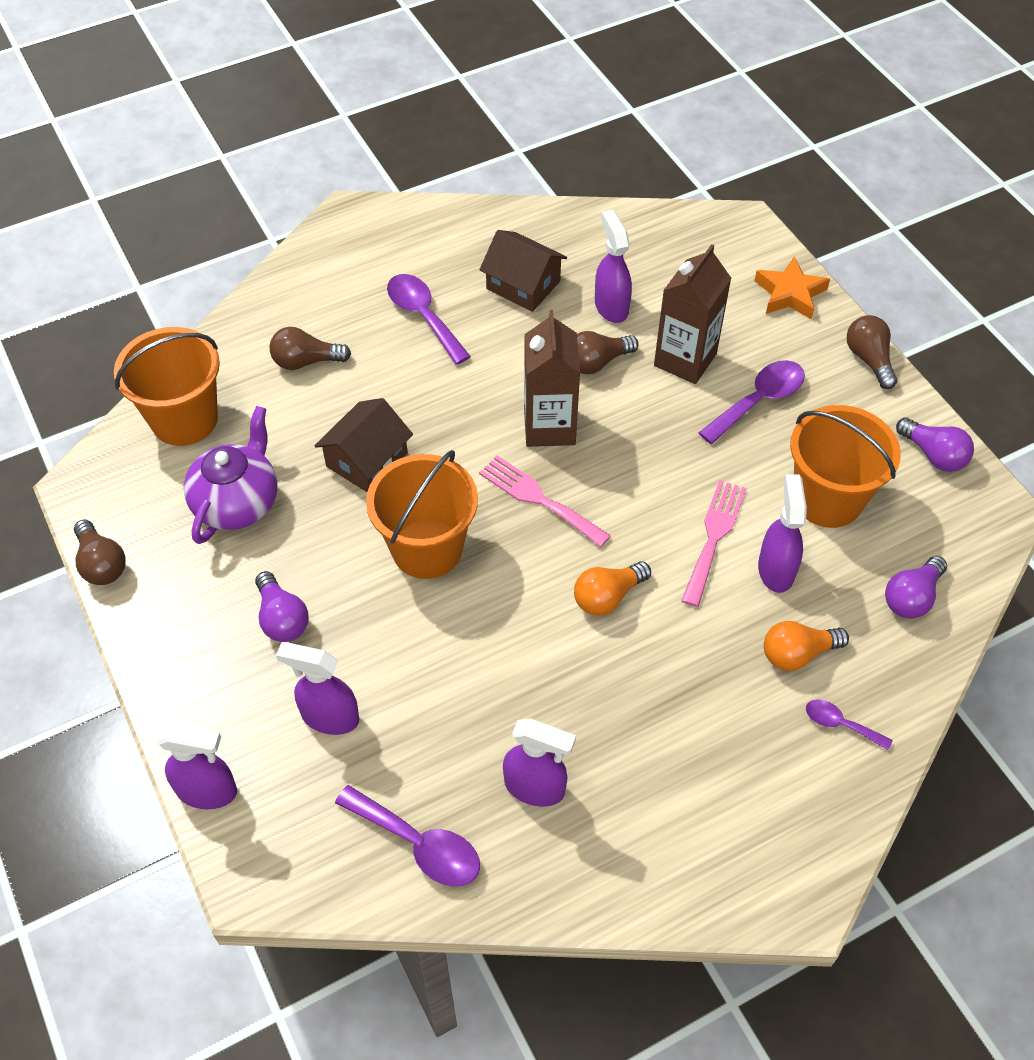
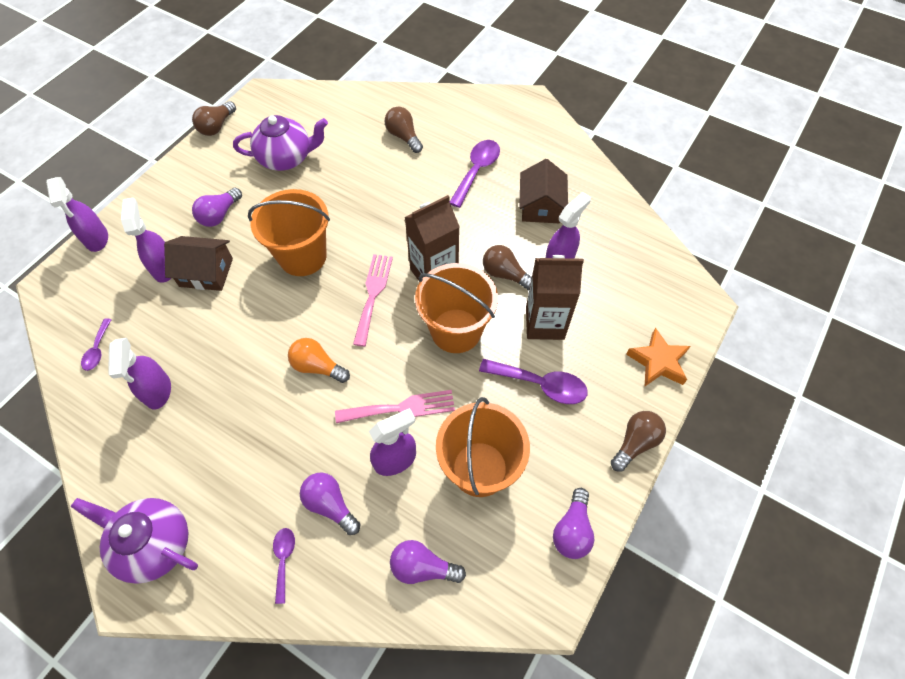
camera: 60 degrees right, 5 degrees up
orange bucket [114,327,220,446] -> orange bucket moved to [415,263,498,353]
brown house [314,398,413,492] -> brown house moved to [164,236,233,291]
purple spoon [335,785,480,886] -> purple spoon [81,318,112,371], size x0.57
orange light bulb [764,621,849,671] -> purple light bulb [300,472,360,535]
none -> purple teapot [71,498,198,584]

